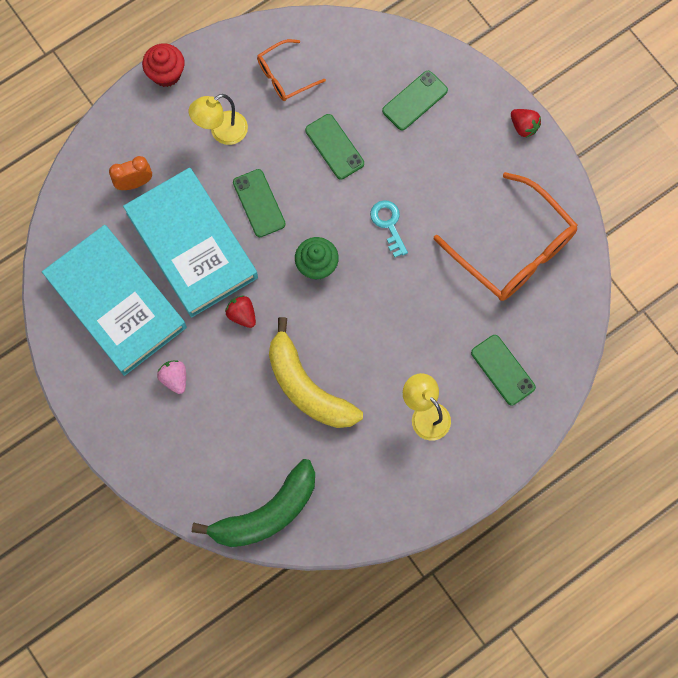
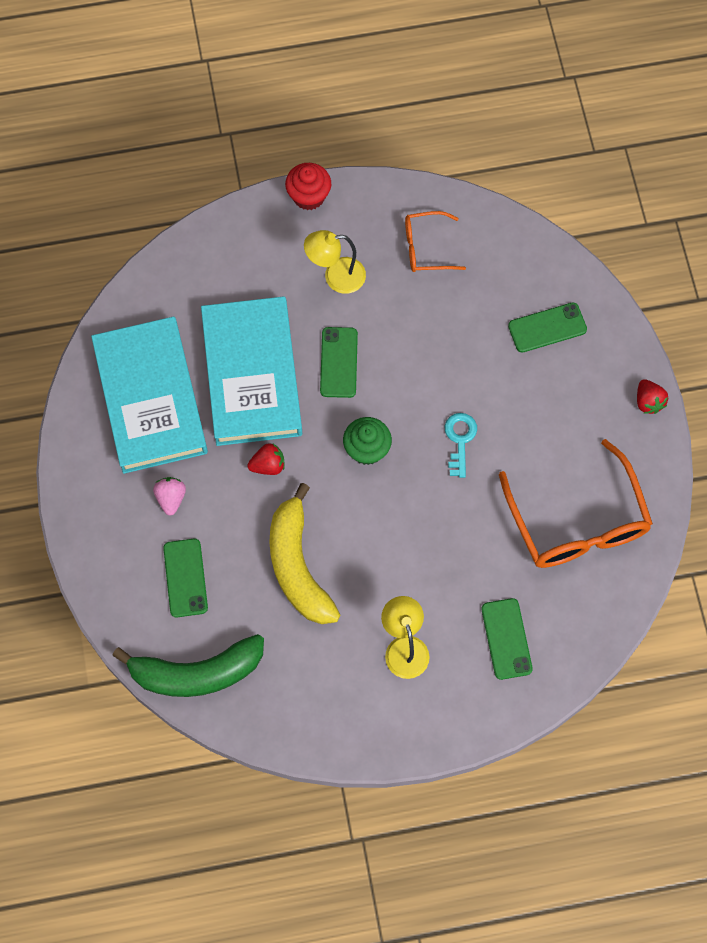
camera: 25 degrees right, 5 degrees down
orange clock [109,156,152,190] -> none
red strawberry [225,296,256,328] -> red strawberry turned 90 degrees clockwise [247,443,284,475]
green phone [305,114,364,179] -> green phone moved to [163,539,208,617]

